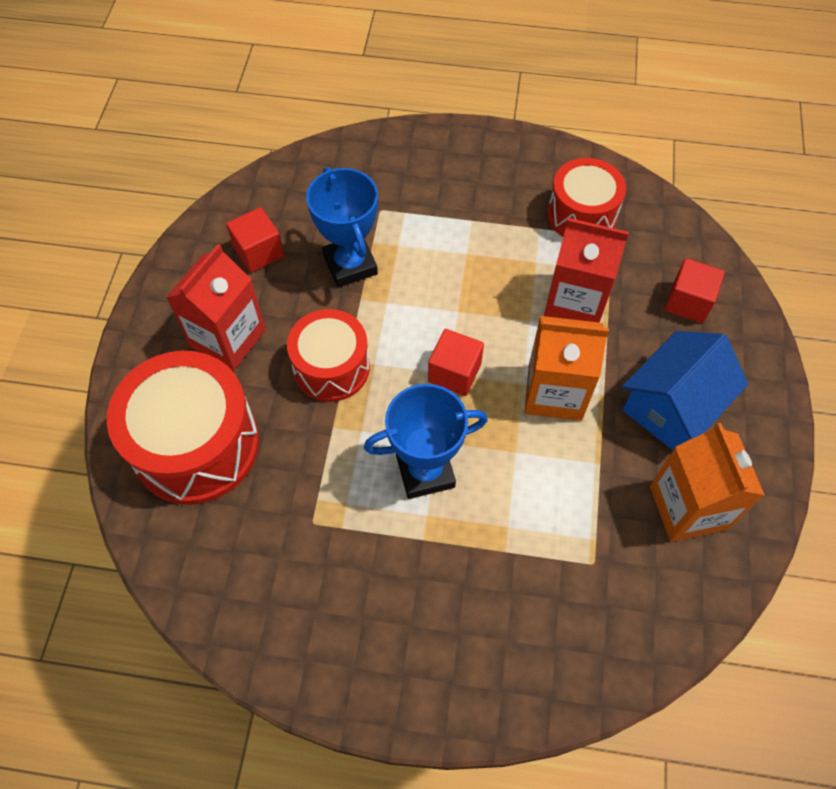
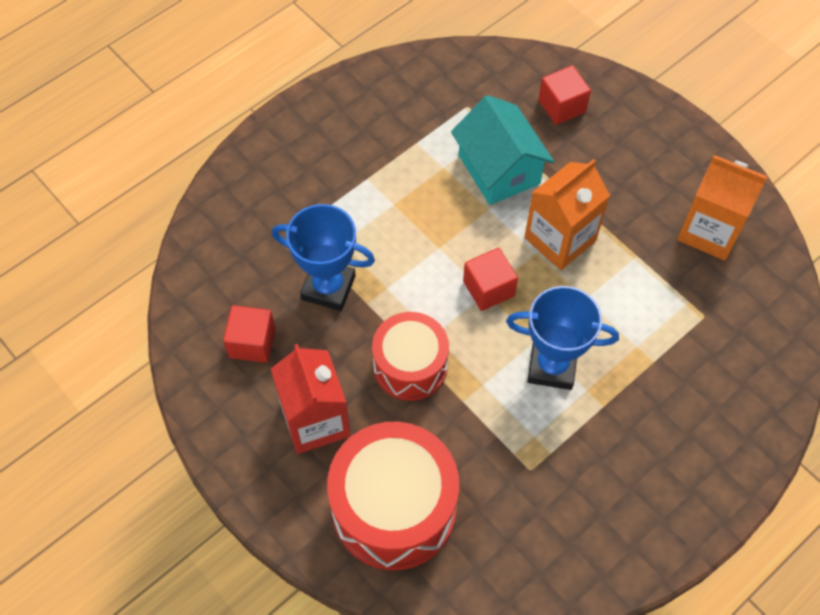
camera: 50 degrees left, 0 degrees up
blue trophy [364,384,488,499] -> blue trophy turned 75 degrees clockwise [506,286,619,390]
red carton [544,218,629,323] -> turquoise house [451,95,554,205]
red drum [547,158,626,237] -> none
blue house [622,331,748,450] -> none

